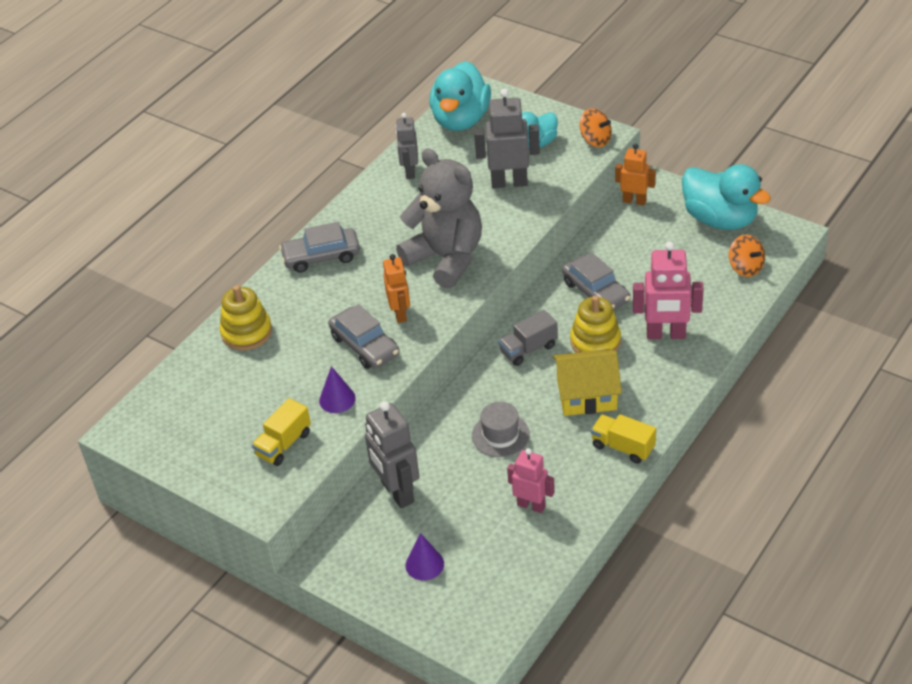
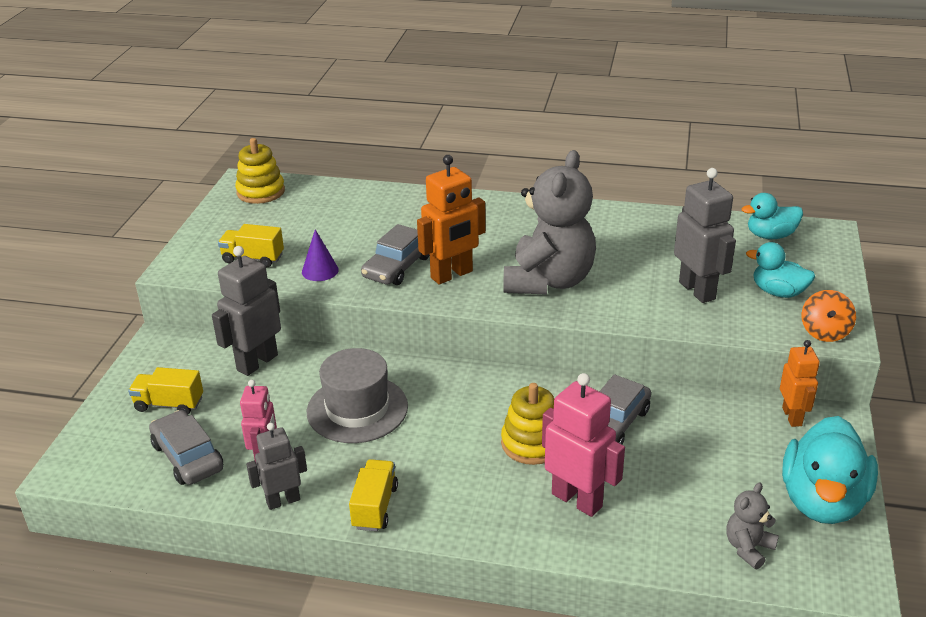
camera: 65 degrees right, 10 degrees down
yellow stacking toy [220,285,272,350] -> yellow stacking toy moved to [235,138,285,204]
grey car [279,222,360,273] -> grey car moved to [149,410,223,485]
orange robot [383,254,410,323] -> orange robot [417,155,486,284], size x1.55
grey robot [396,113,418,179] -> grey robot moved to [246,423,307,510]
purple cone [405,533,444,581] -> yellow truck [128,367,203,414]
turquoise duck [429,61,491,131] -> turquoise duck [742,193,803,239], size x0.59
grey hat [472,402,530,457] -> grey hat [307,348,408,443], size x1.56
grey truck [498,310,558,366] -> none
yellow house [553,349,622,416] -> none
pink robot [633,241,704,339] -> pink robot turned 150 degrees clockwise [542,373,625,517]
orange spinning top [729,235,765,277] -> grey teddy bear [726,482,779,569]

